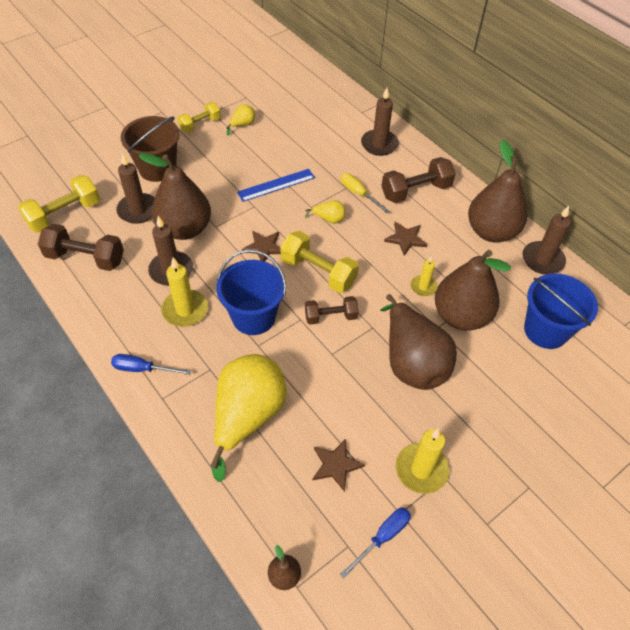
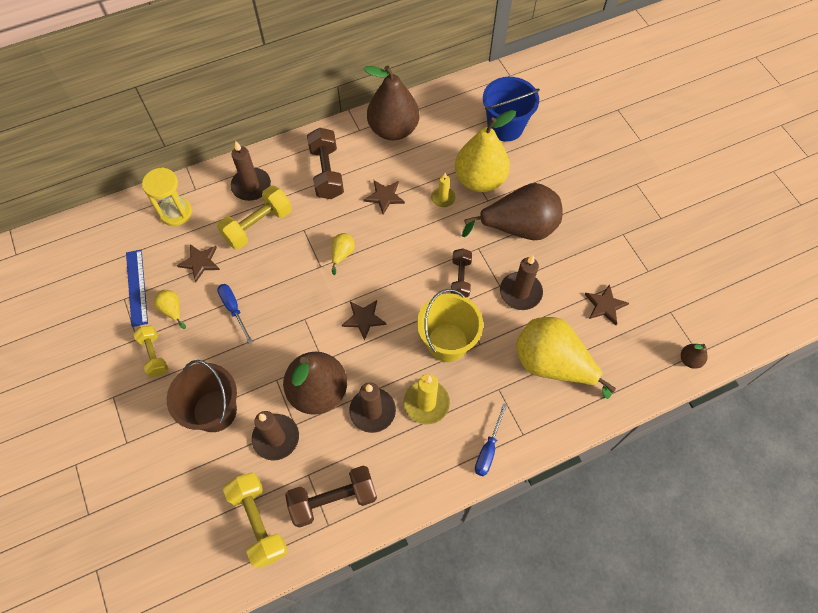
camera: 75 degrees left, 10 degrees up
brown dumbbell [38,224,124,271] -> brown dumbbell turned 45 degrees clockwise [285,465,377,528]
blue bucket [216,250,286,335] -> yellow bucket [417,289,483,362]
blue ruler [237,169,315,202] -> blue ruler moved to [126,250,148,327]
yellow dumbbell [280,231,359,293] -> yellow dumbbell moved to [217,185,292,250]
blue screwdriver [340,508,411,578] -> blue screwdriver moved to [217,284,253,343]
yellow screwdriver [341,173,390,213] -> none
yellow candle [396,428,449,494] -> none
brown pear [435,250,511,331] -> yellow pear [455,110,516,192]
brown candle [522,206,571,274] -> brown candle moved to [500,255,543,310]
none -> yellow hourglass [142,167,192,226]
none -> brown star [177,244,220,282]

